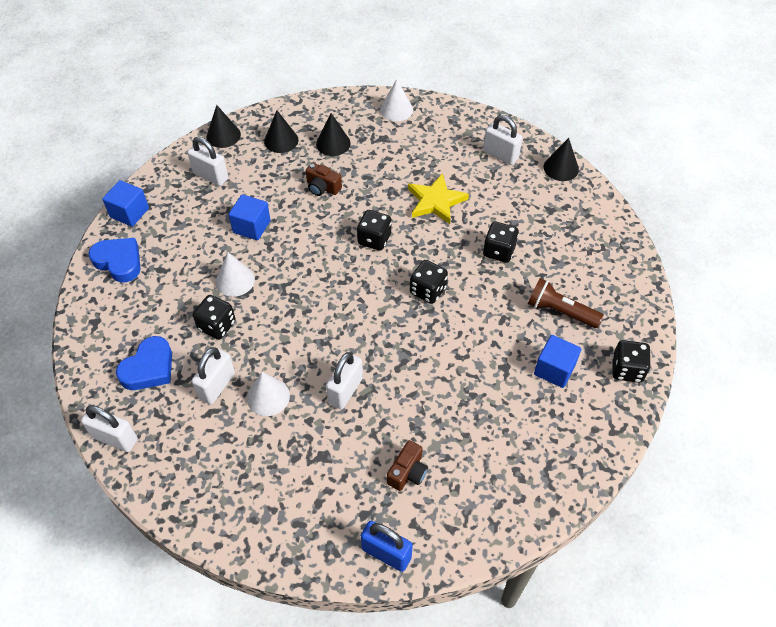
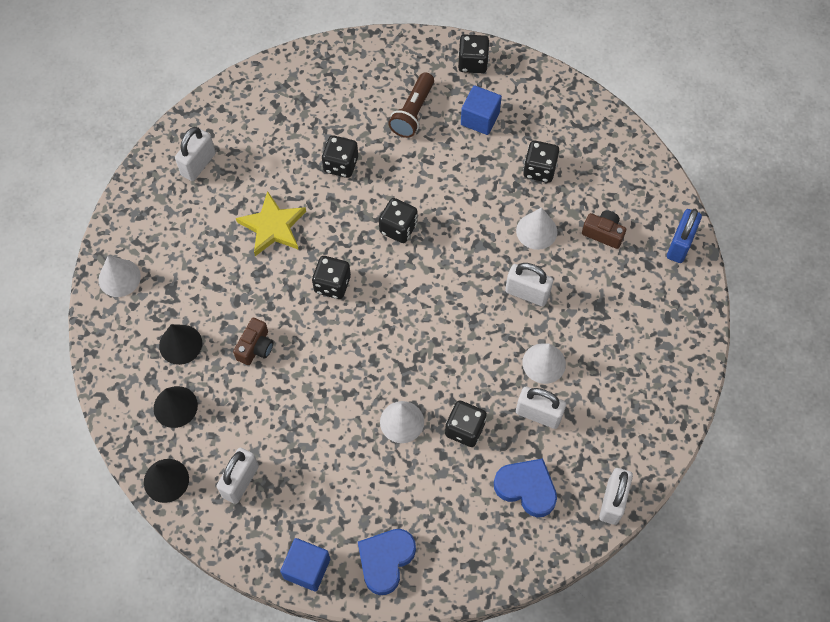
camera: 95 degrees left, 10 degrees up
blue cube [228,194,270,240] -> none
black cone [544,138,579,181] -> none
none -> white cone [516,207,557,250]
none -> black dice [523,141,559,183]

